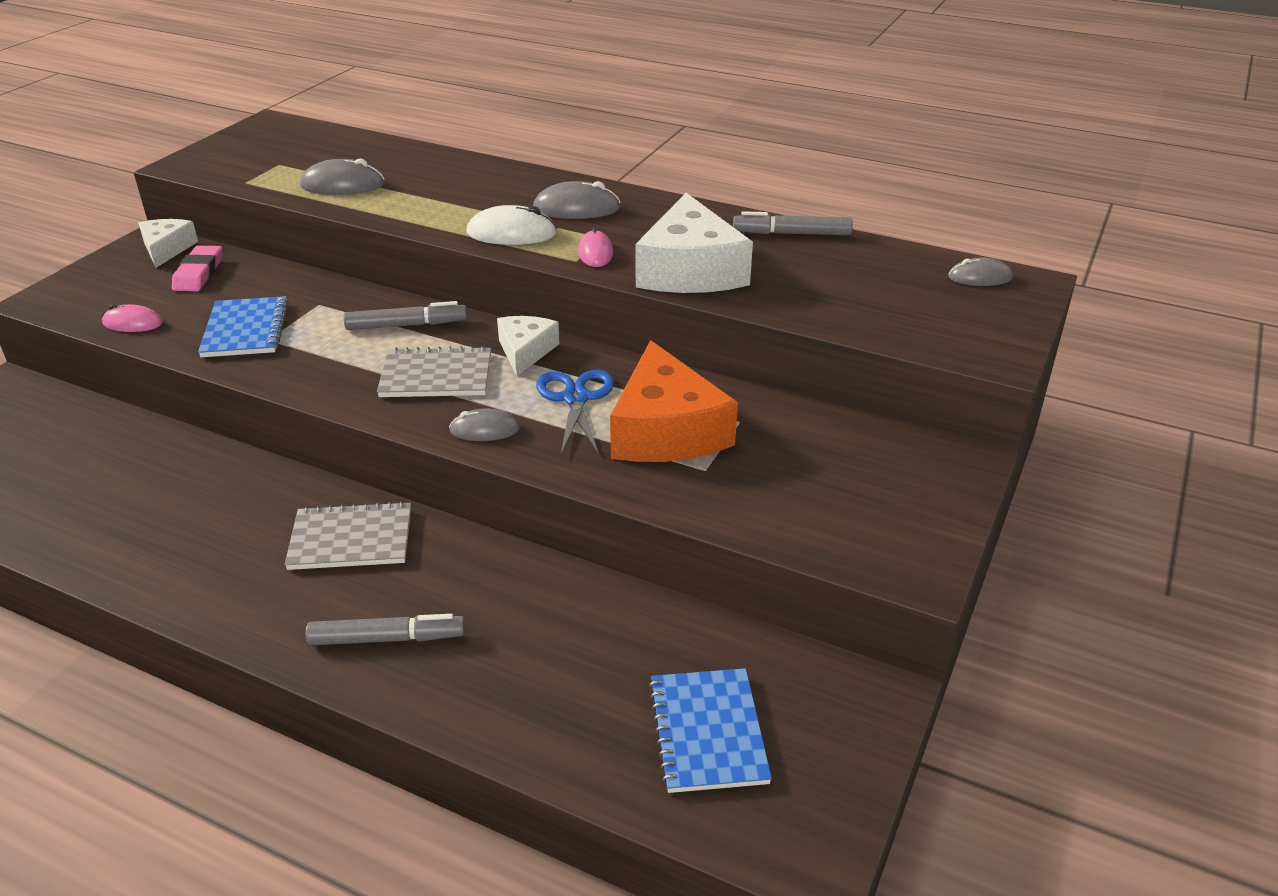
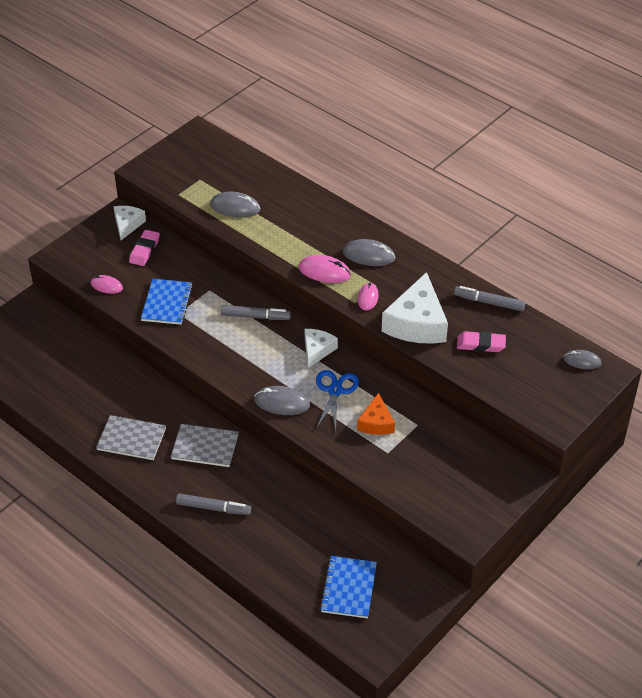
camera: 15 degrees right, 10 degrees up
grey notebook [377,346,491,397] -> grey notebook moved to [96,415,166,460]
grey mouse [449,408,520,441] -> grey mouse [254,386,310,415], size x1.51
white mouse [466,205,557,245] -> pink mouse [299,255,351,283]
orange cheese [610,340,738,462] -> orange cheese [357,393,395,435], size x0.56
none -> pink eraser [457,331,506,352]

